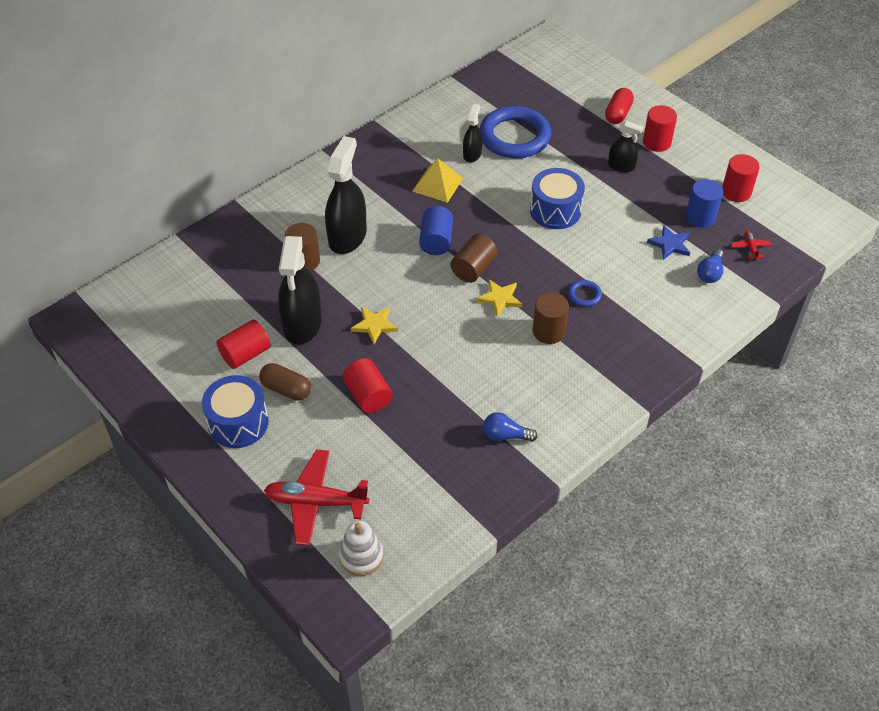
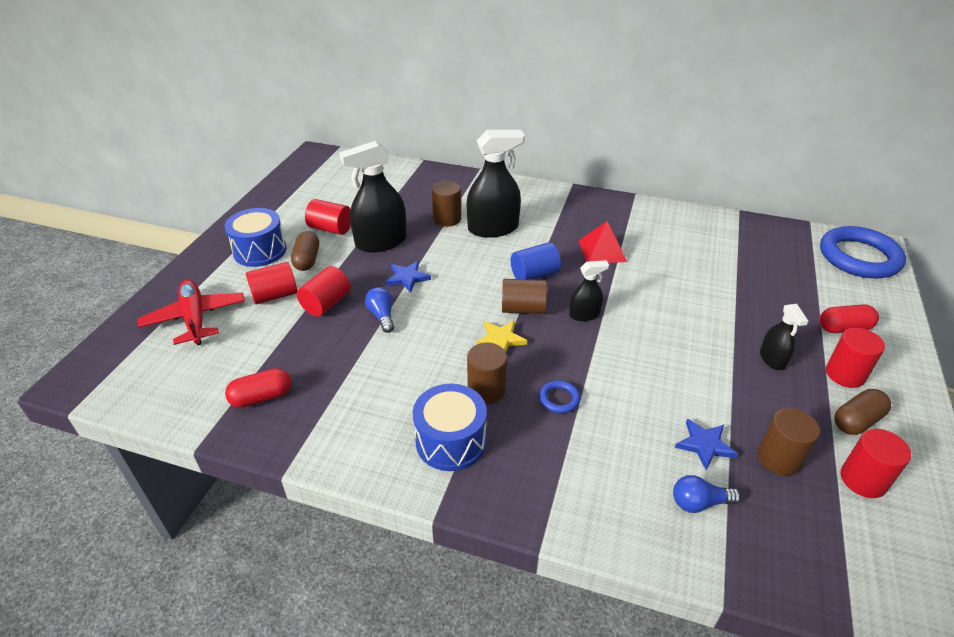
camera: 60 degrees right, 10 degrees down
white stacking toy [339,521,383,576] -> none
yellow star [351,307,398,344] -> blue star [385,261,431,293]
yellow pyramid [412,158,463,203] -> red pyramid [579,221,627,263]
black spray bottle [463,104,482,163] -> black spray bottle moved to [569,260,609,321]
blue ring [479,106,551,158] -> blue ring moved to [820,226,906,279]
blue light bulb [483,412,537,442] -> blue light bulb moved to [365,287,394,333]
blue drum [530,168,585,229] -> blue drum moved to [413,384,487,471]
blue cylinder [686,179,723,228] -> brown cylinder [758,408,820,476]
red plane [731,231,772,260] -> none
none -> red capsule [225,368,292,408]
none -> red cylinder [246,262,297,304]
none -> brown capsule [834,389,891,435]

